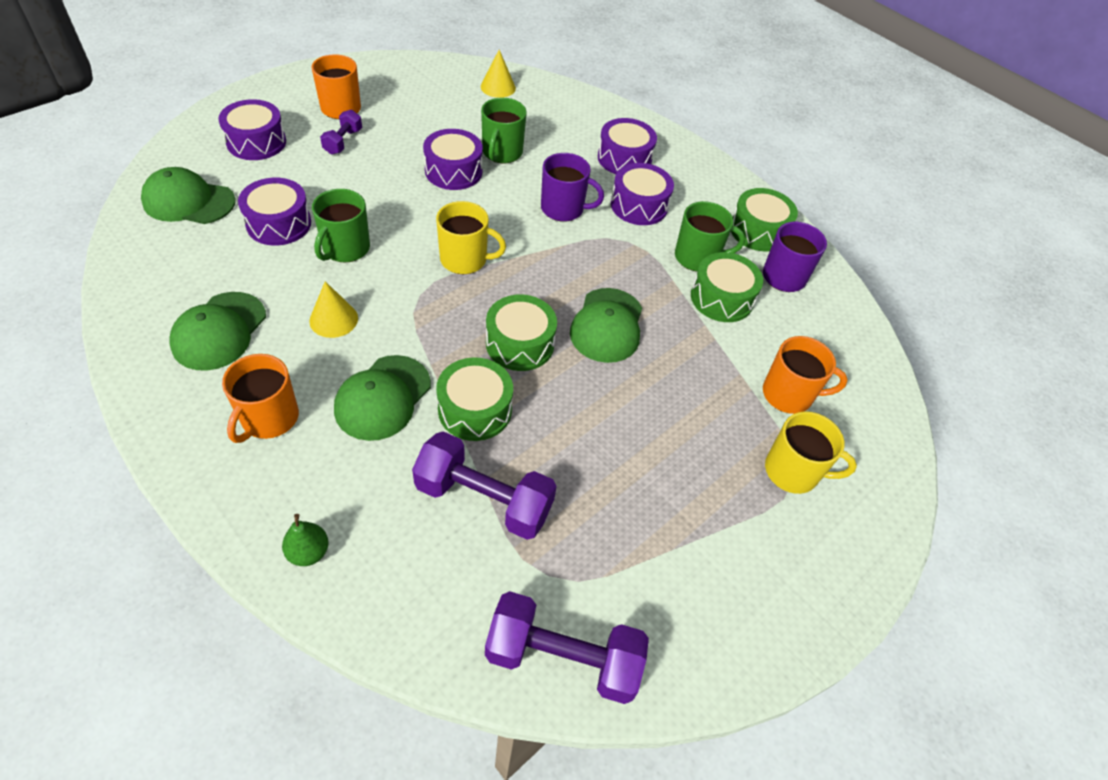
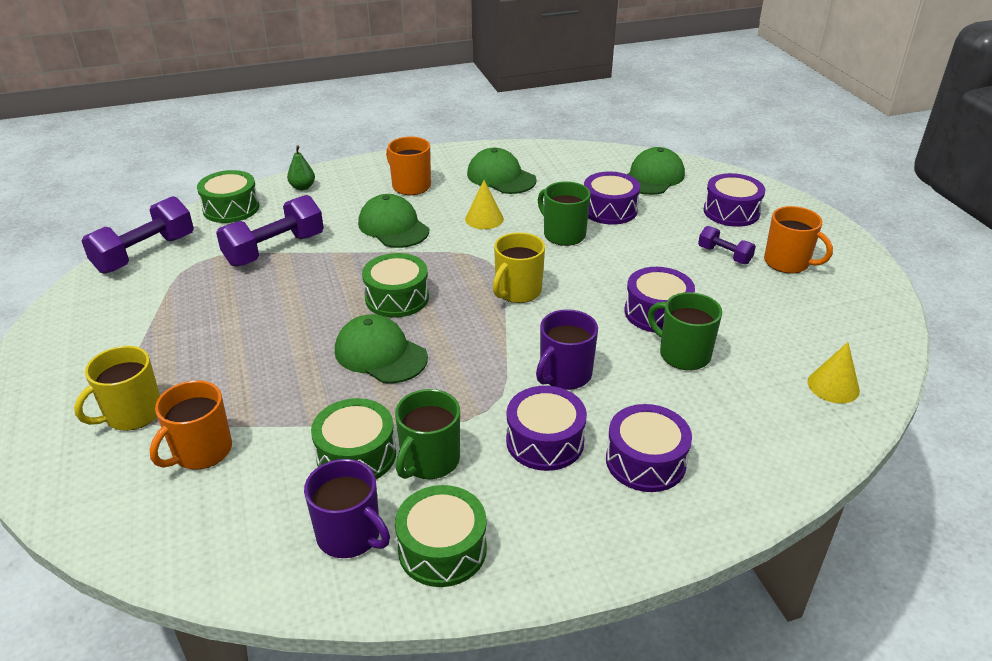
camera: 120 degrees right, 15 degrees down
green drum [436,357,513,441] -> green drum moved to [197,170,259,223]

